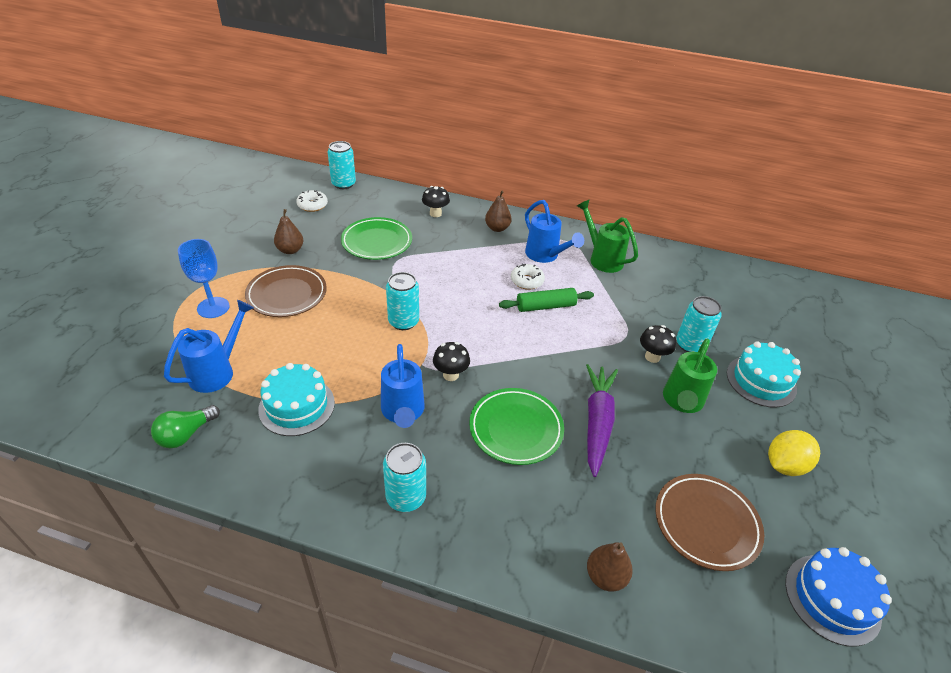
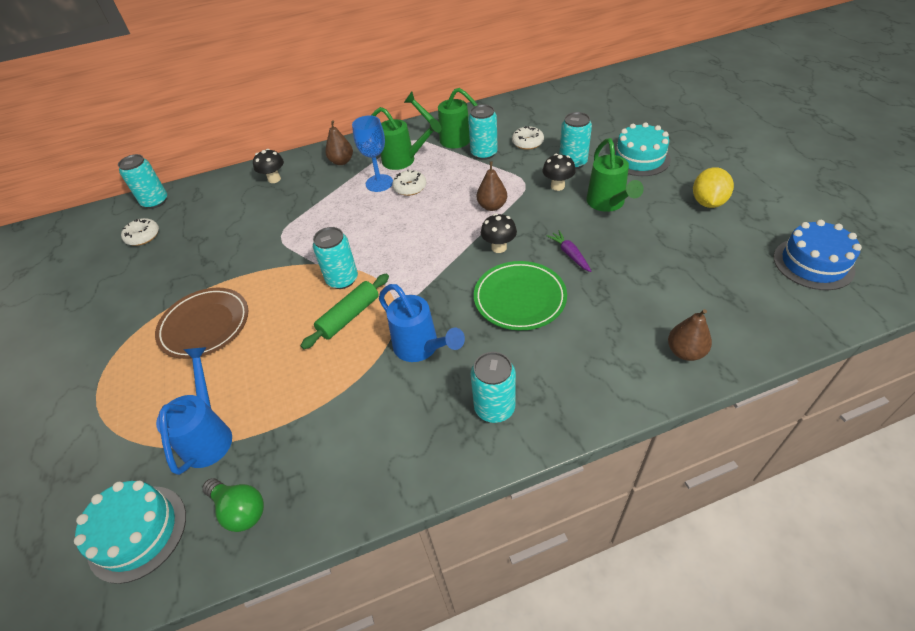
camera: 30 degrees left, 5 degrees up
green light bulb [151,405,220,448] -> green light bulb turned 60 degrees counterclockwise [202,478,264,532]
blue goblet [178,239,230,318] -> blue goblet moved to [352,115,393,192]
turquoise cake [258,363,335,436] -> turquoise cake moved to [74,481,186,584]
brown pear [274,209,303,254] -> brown pear moved to [477,162,507,211]
green plate [341,217,412,260] -> none
black mushroom [433,342,470,381] -> black mushroom moved to [481,213,517,253]
green rolling pin [499,288,594,312] -> green rolling pin moved to [301,274,389,349]
blue watering can [525,200,584,263] -> green watering can [371,107,441,170]
purple carrot [586,364,618,477] -> purple carrot [547,230,591,272], size x0.50
brown plate [655,474,764,571] -> none
none -> turquoise can [468,104,498,160]
none -> white donut [512,126,544,150]

